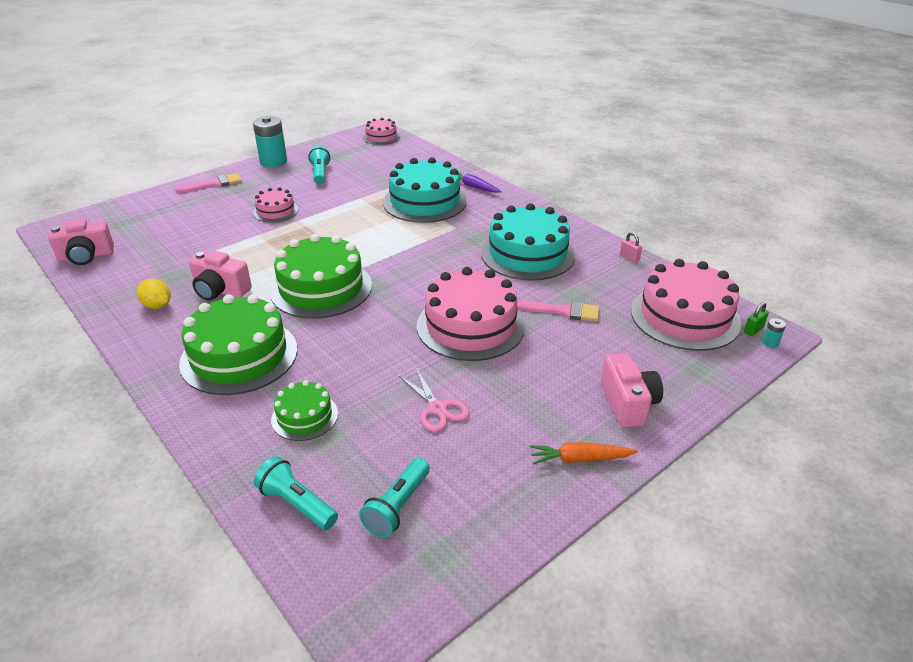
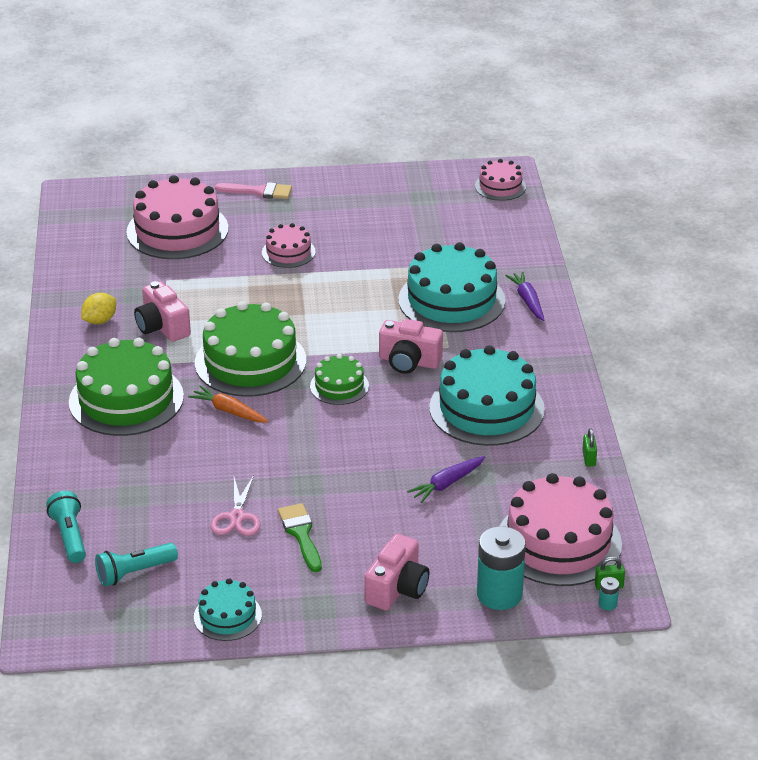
camera: 35 degrees right, 0 degrees up
pink camera [48,219,114,265] -> pink camera moved to [379,319,443,374]
yellow lemon [137,279,171,309] -> yellow lemon turned 60 degrees clockwise [81,293,116,324]
turquoise battery [253,116,287,167] -> turquoise battery moved to [477,526,526,610]
green cake [271,380,338,441] -> green cake moved to [310,354,369,405]
turquoise flashlight [308,146,330,184] -> none
pink cake [417,267,525,361] -> pink cake moved to [126,175,229,259]
pink brush [517,301,599,321] -> purple carrot [407,456,485,503]
orange carrot [530,442,638,465] -> orange carrot moved to [188,386,269,422]
pink padlock [620,232,642,263] -> green padlock [582,428,597,466]
none -> turquoise cake [194,578,262,641]
none -> green brush [278,503,322,572]

